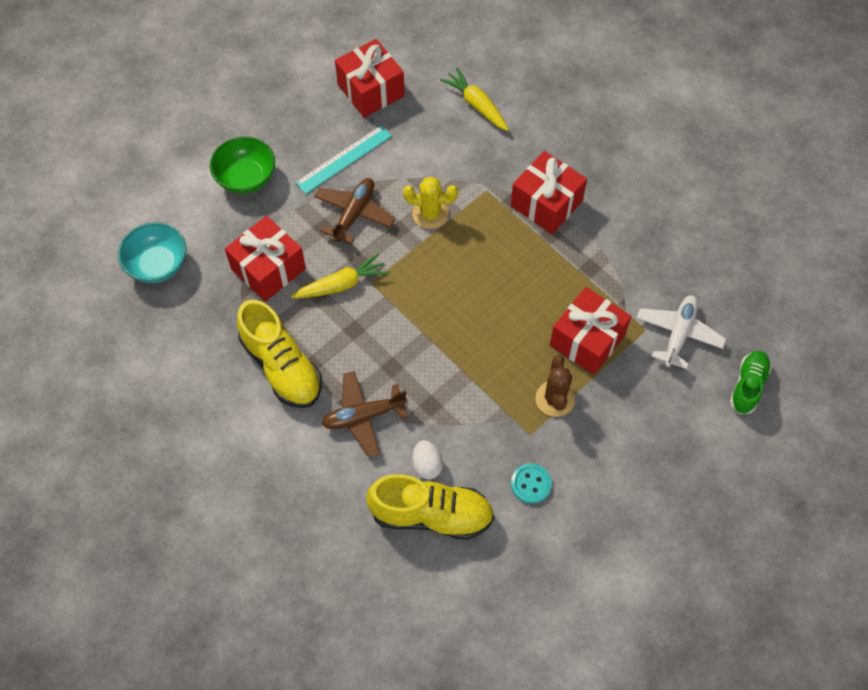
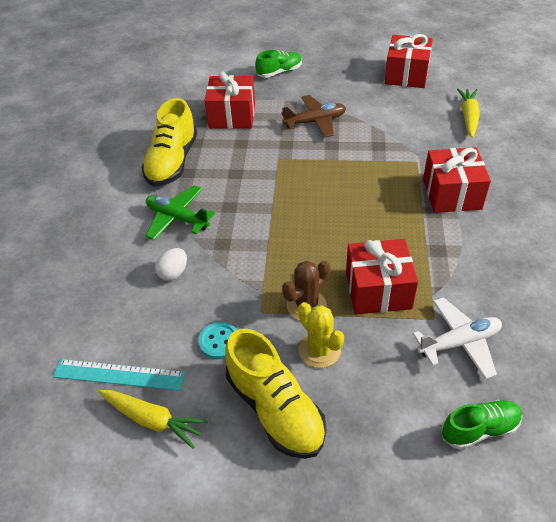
camera: 50 degrees right, 15 degrees down
turquoise bowl [118,222,186,283] -> none
green bowl [210,137,275,194] -> green shoe [255,50,302,78]
yellow carrot [291,253,388,298] -> yellow carrot moved to [99,390,208,449]
turquoise ruler [295,125,392,194] -> turquoise ruler moved to [53,359,185,391]
brown plane [322,371,408,457] -> green plane [146,185,215,240]
yellow shoe [366,474,494,540] -> yellow shoe moved to [225,329,326,459]
yellow cactus [403,176,458,229] -> yellow cactus moved to [298,302,344,368]

